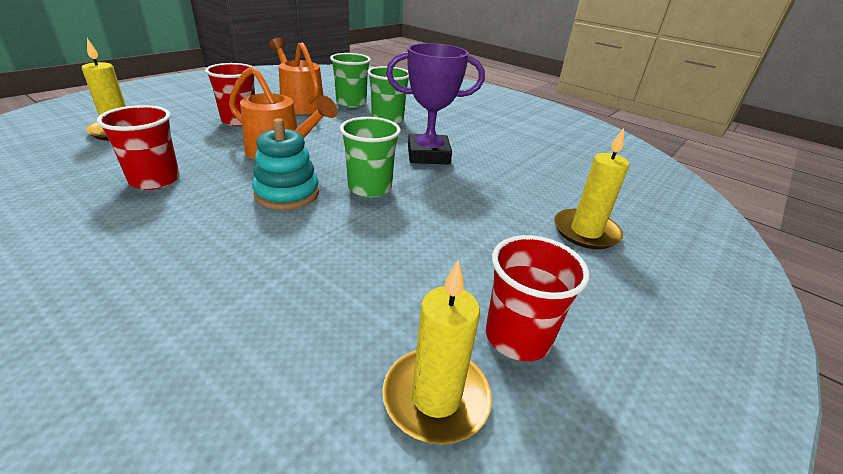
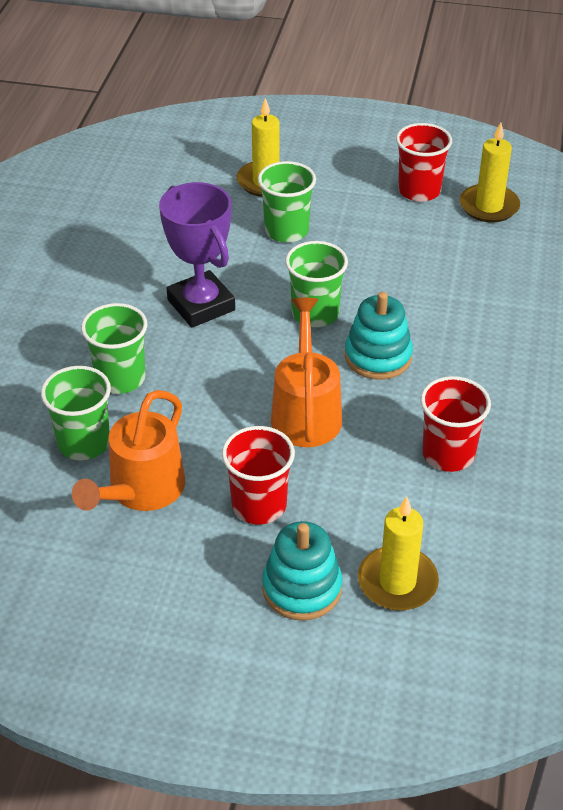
camera: 115 degrees left, 10 degrees up
none -> green cup [258,161,316,242]
none -> turquoise stacking toy [262,521,342,621]

